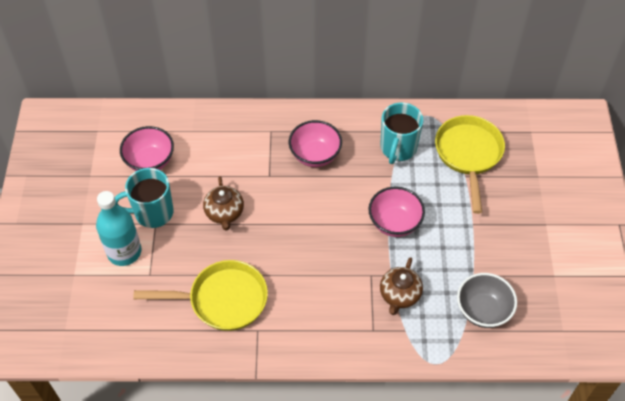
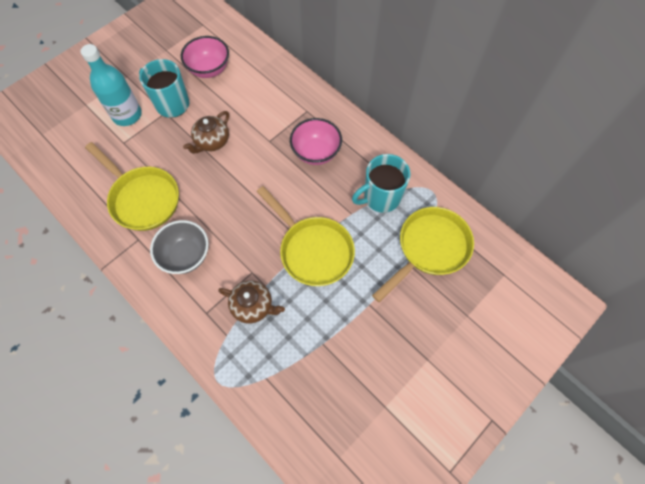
camera: 45 degrees right, 10 degrees up
pink bowl [368,187,425,237] -> yellow pan [257,186,355,286]
brown teapot [380,257,423,315] -> brown teapot turned 135 degrees counterclockwise [218,280,285,324]
grey bowl [457,273,517,328] -> grey bowl moved to [150,220,209,274]

